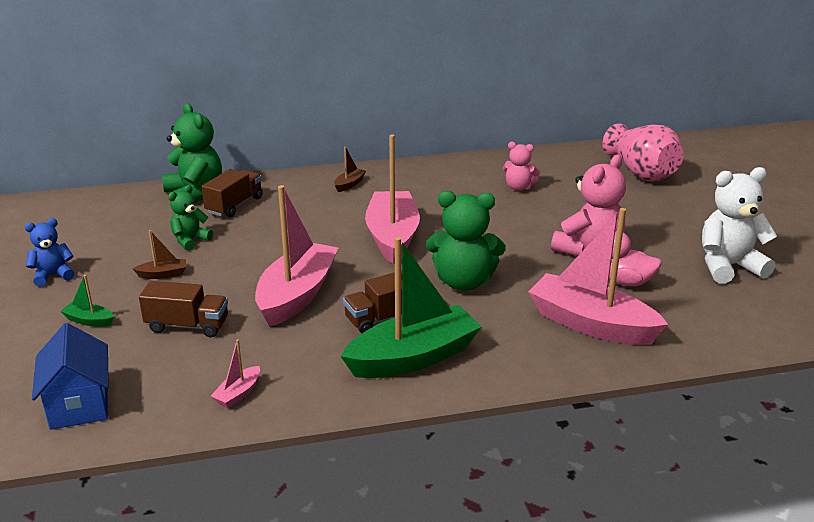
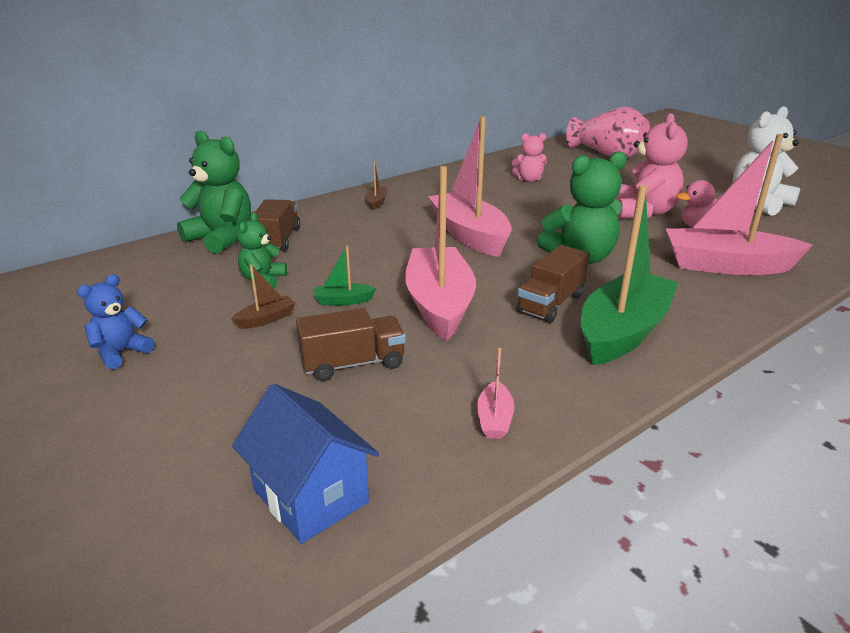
camera: 25 degrees left, 0 degrees up
green boat [60,275,114,327] -> green boat moved to [314,246,376,305]

